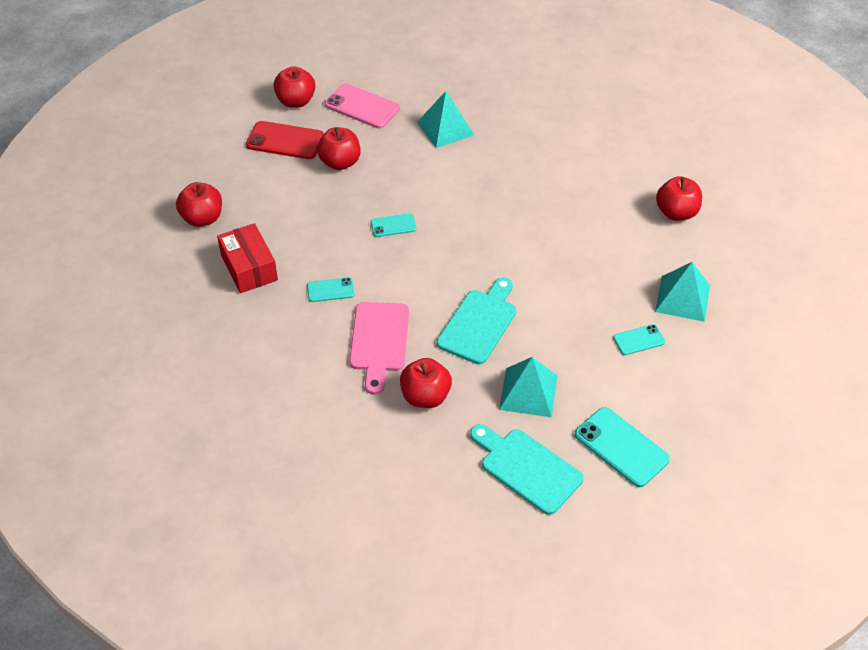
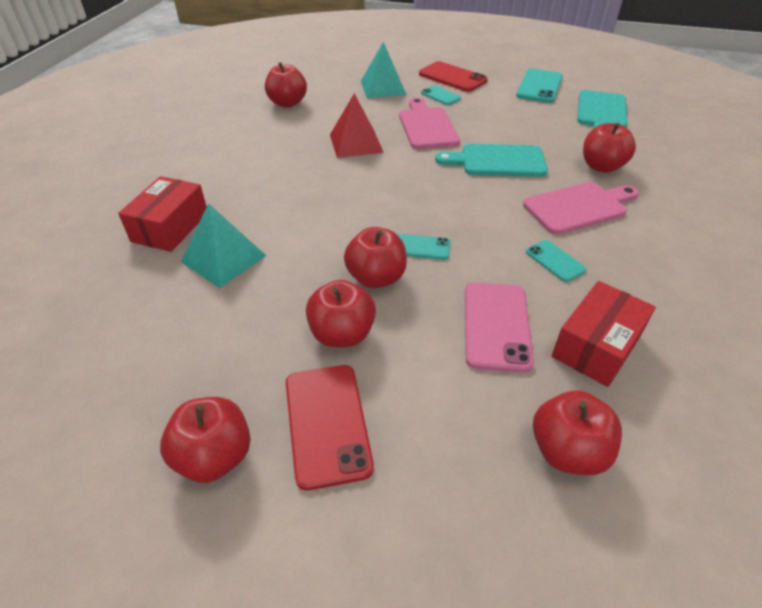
camera: 115 degrees left, 5 degrees down
pink phone [325,83,400,129] -> pink phone moved to [465,282,534,373]
turquoise phone [371,213,417,237] -> turquoise phone turned 45 degrees counterclockwise [398,234,450,260]
turquoise pyramid [499,357,557,417] -> none
none -> red box [118,176,207,252]
none -> red pyramid [330,93,384,158]
none -> red apple [344,227,407,288]
none -> pink cutting board [399,98,460,149]
none -> red phone [419,61,488,92]

